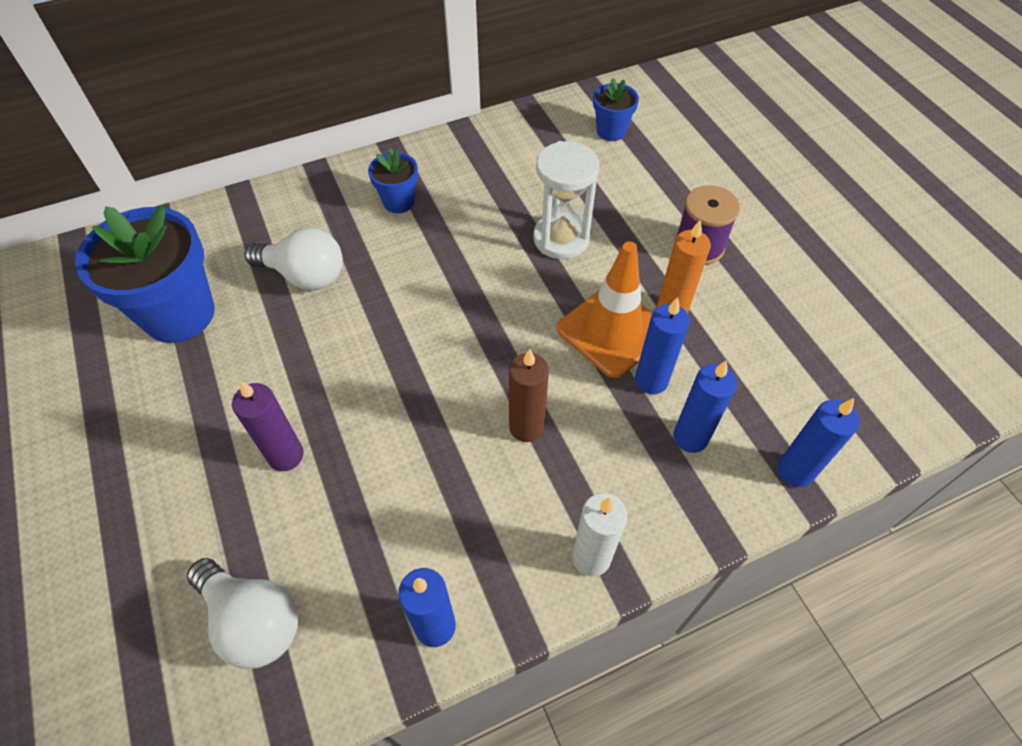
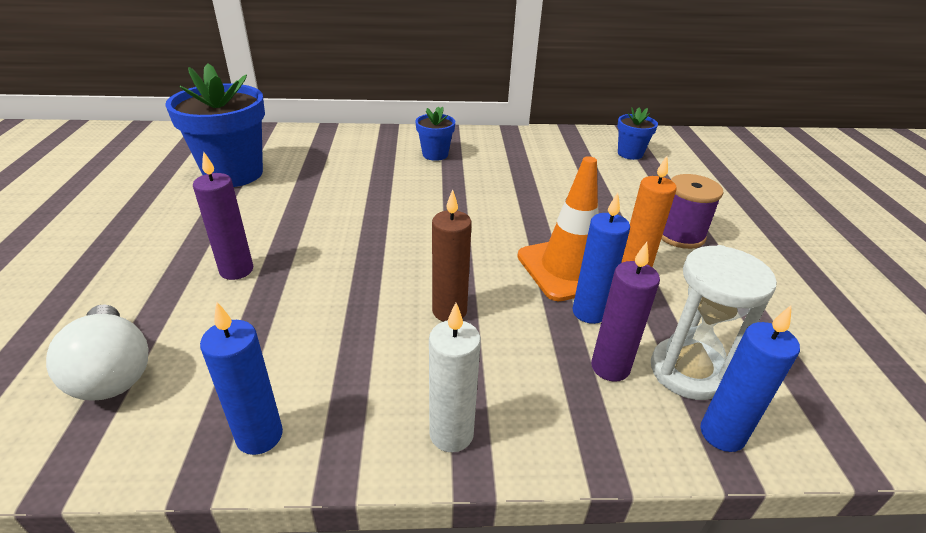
camera: 20 degrees right, 20 degrees down
white light bulb [245,227,343,290] -> none
white hourglass [533,141,599,259] -> white hourglass moved to [651,245,777,400]
blue candle [673,360,737,453] -> purple candle [591,242,660,382]

